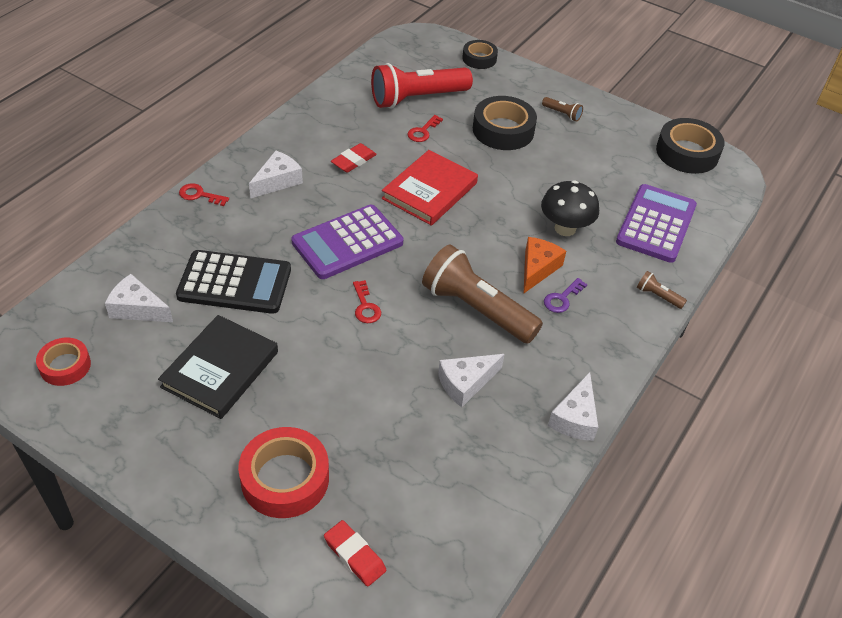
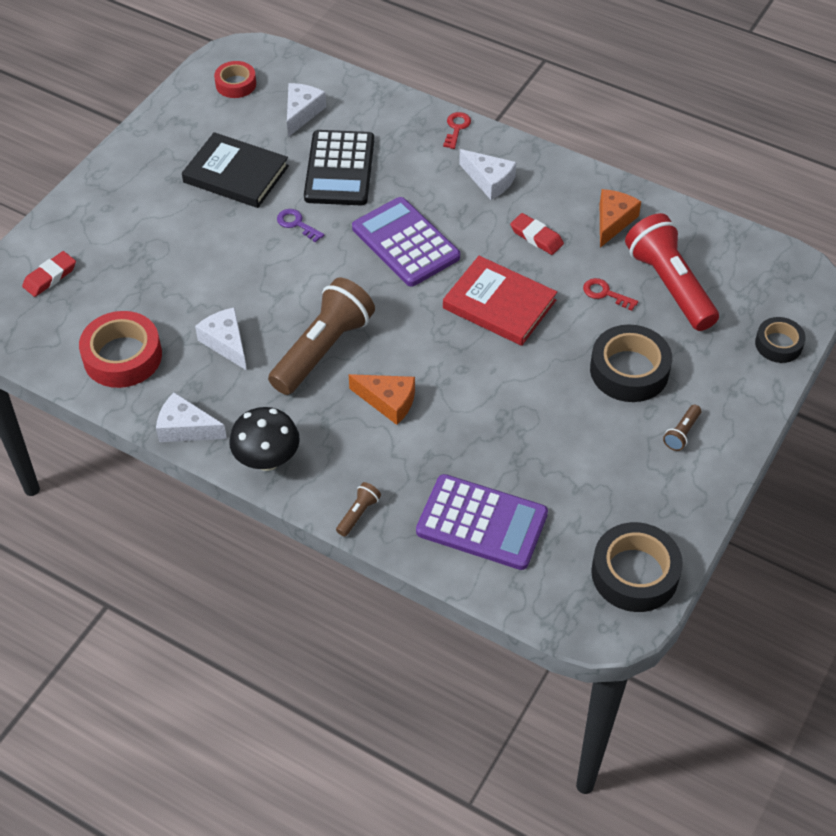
camera: 90 degrees right, 5 degrees up
red tape [238,427,329,518] -> red tape moved to [79,311,162,388]
red key [353,280,381,323] -> none
black mushroom [541,180,599,236] -> black mushroom moved to [229,407,300,471]
purple key [544,278,587,313] -> purple key moved to [277,209,324,242]
none -> orange cheese [600,189,641,248]

